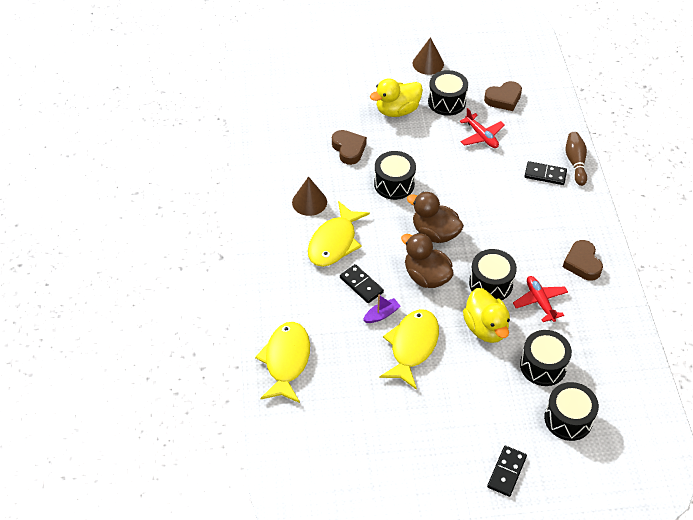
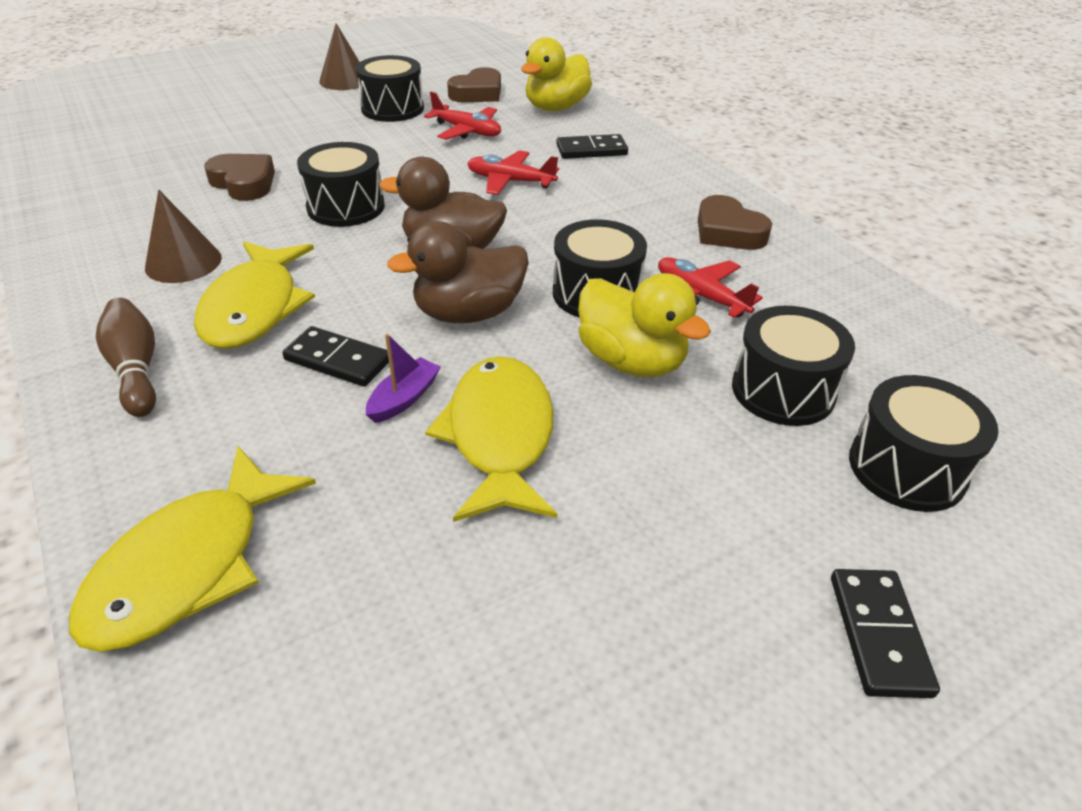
camera: 25 degrees left, 10 degrees down
yellow fish [255,322,310,403] -> yellow fish turned 135 degrees counterclockwise [69,446,316,652]
yellow duck [370,78,423,117] -> yellow duck moved to [521,37,592,111]
brown duck [401,233,454,288] -> brown duck turned 45 degrees counterclockwise [387,221,529,323]
brown bowling pin [566,132,587,186] -> brown bowling pin moved to [96,298,156,417]
none -> red plane [467,150,559,195]

